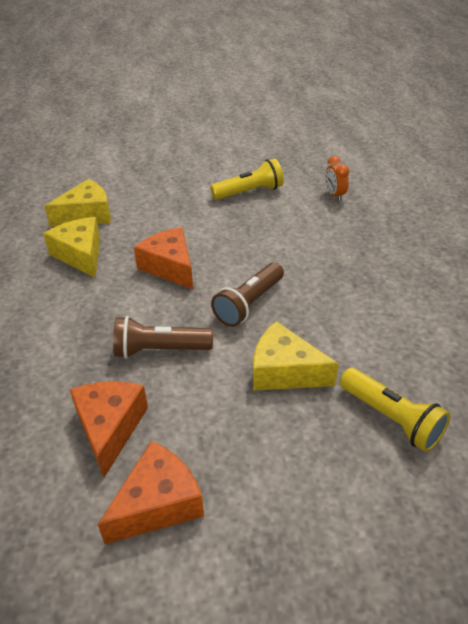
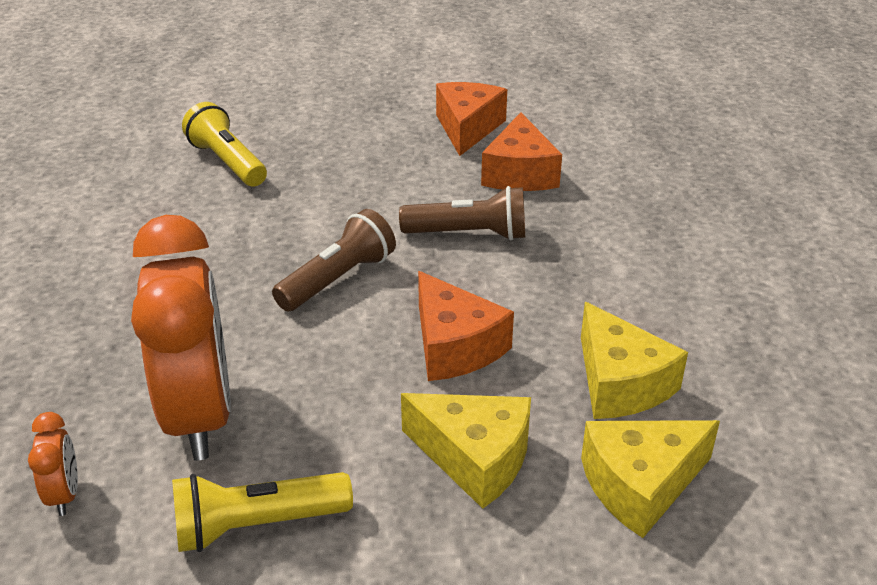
camera: 175 degrees left, 5 degrees down
orange cheese [97,441,204,544] -> orange cheese turned 135 degrees clockwise [436,82,507,156]
yellow cheese [253,321,339,391] -> yellow cheese moved to [401,393,531,509]
none -> orange clock [131,215,231,461]

